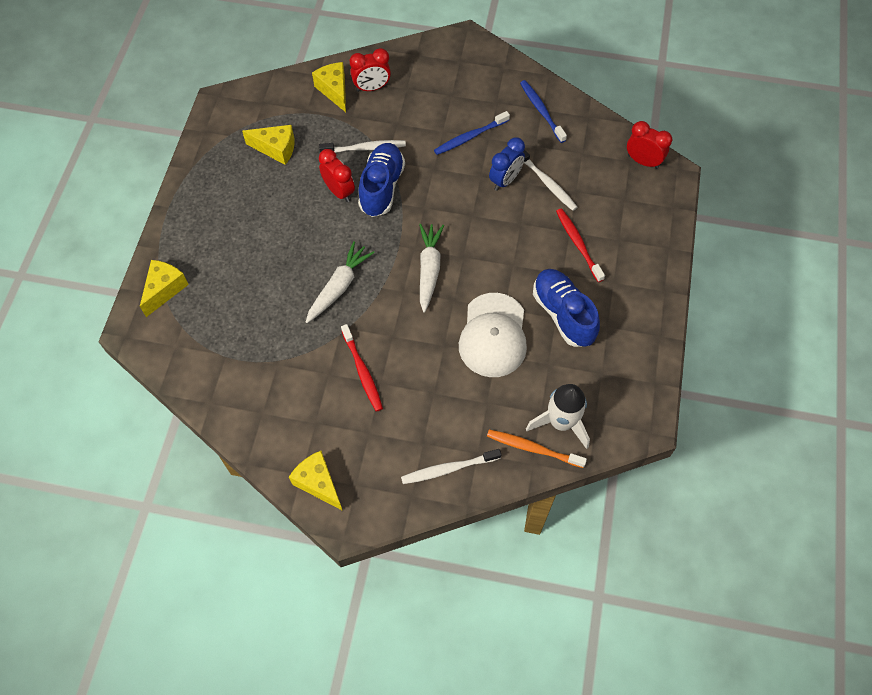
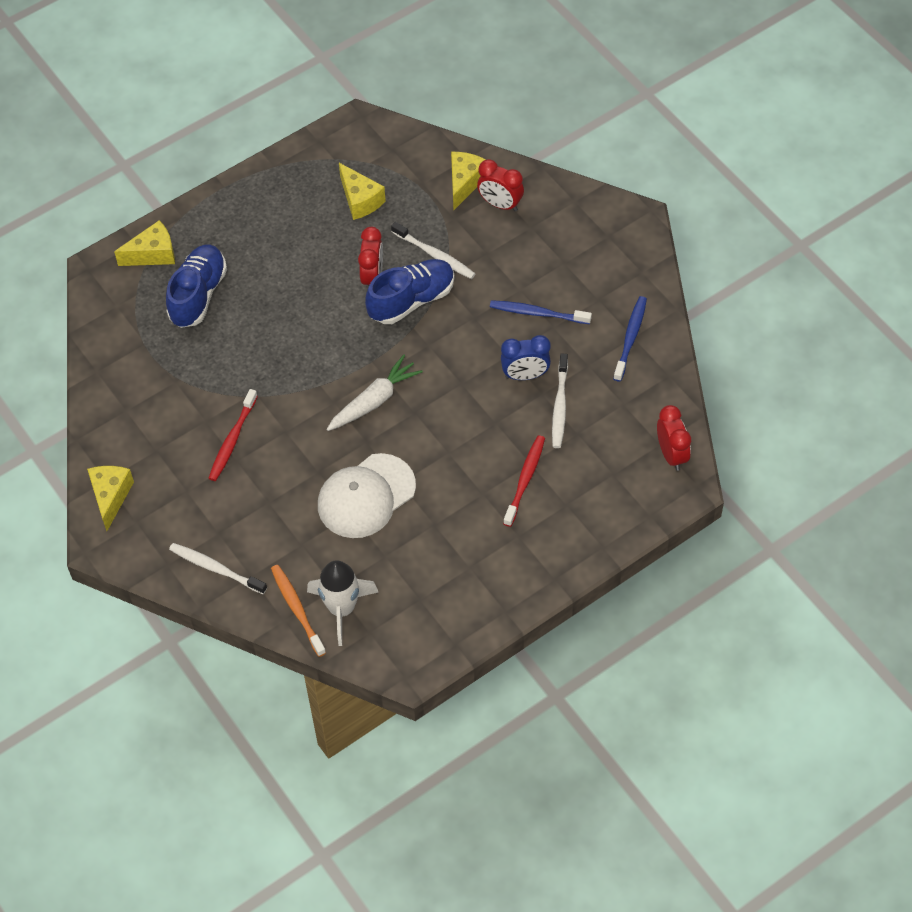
camera: 45 degrees right, 5 degrees down
white carrot [306,241,375,323] -> none
blue shoe [533,269,600,347] -> blue shoe moved to [166,245,227,328]

